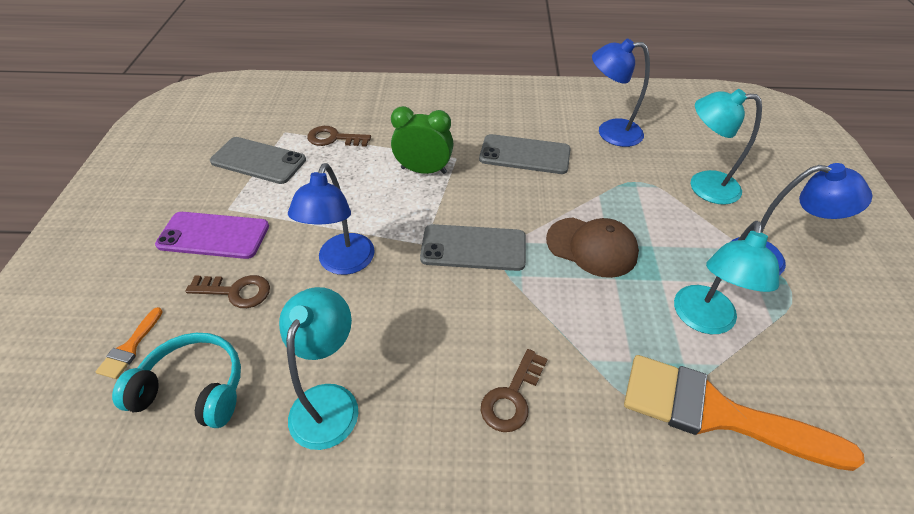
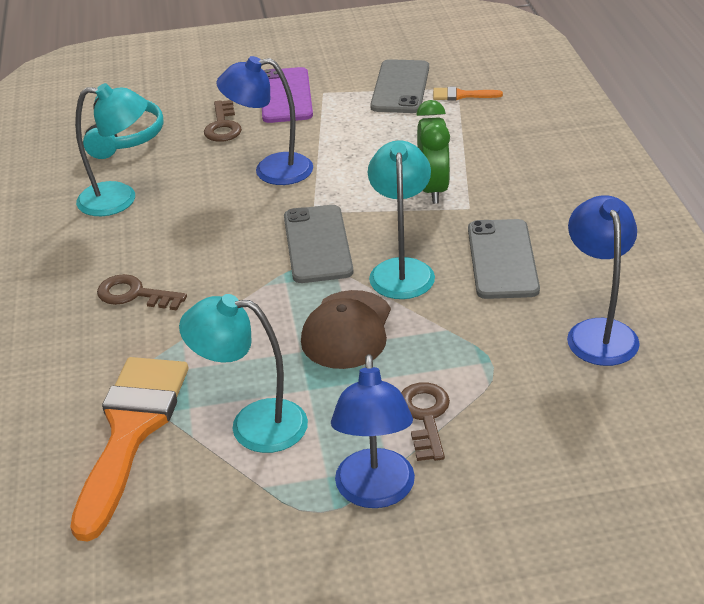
camera: 80 degrees right, 10 degrees down
orange brush [96,307,163,379] -> orange brush moved to [433,87,503,101]
brown key [307,126,371,147] -> brown key moved to [401,382,450,461]
turquoise lamp [691,89,762,205] -> turquoise lamp moved to [368,140,435,299]

